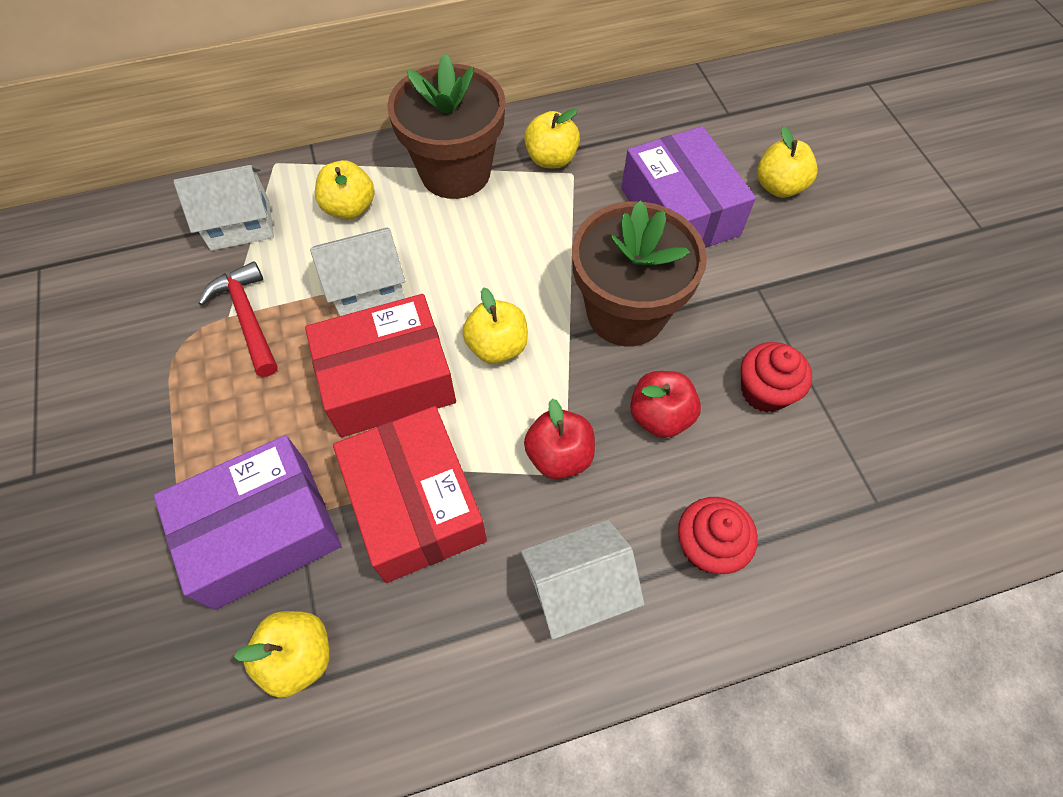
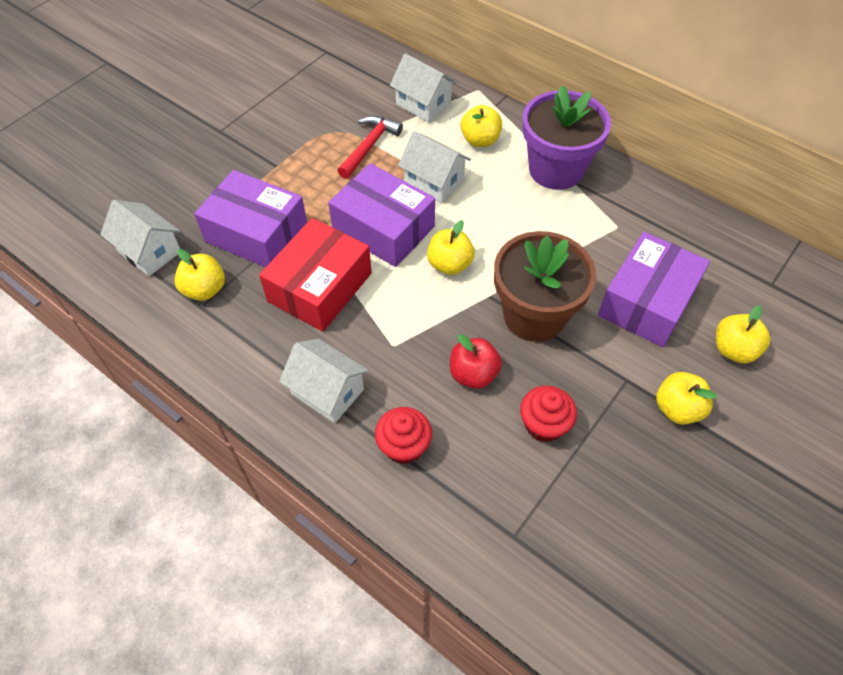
camera: 55 degrees right, 5 degrees down
red box [305,294,456,437] -> purple box [328,163,435,267]
brown flower pot [387,54,506,199] -> purple flower pot [522,85,611,190]
yellow apple [524,109,580,168] -> yellow apple moved to [656,372,717,425]
red apple [524,398,595,479] -> none
none -> white house [100,200,180,276]

